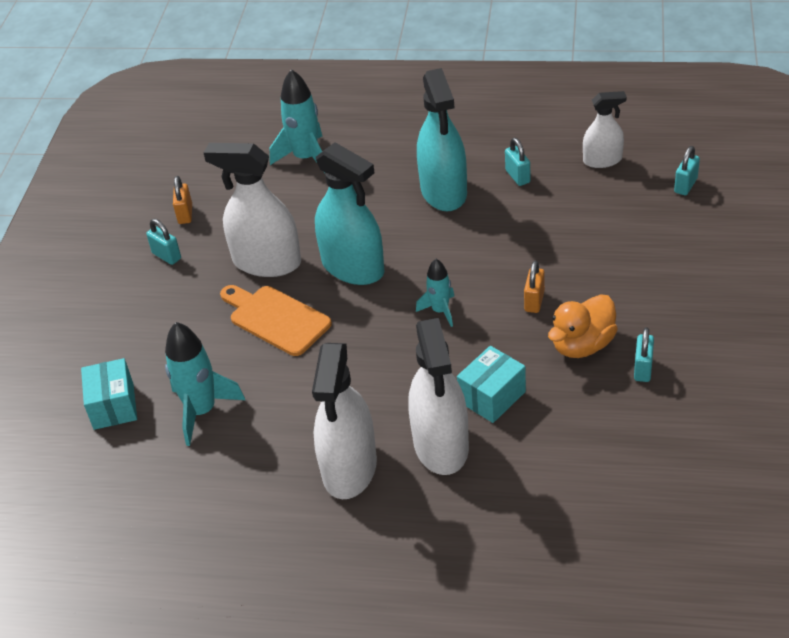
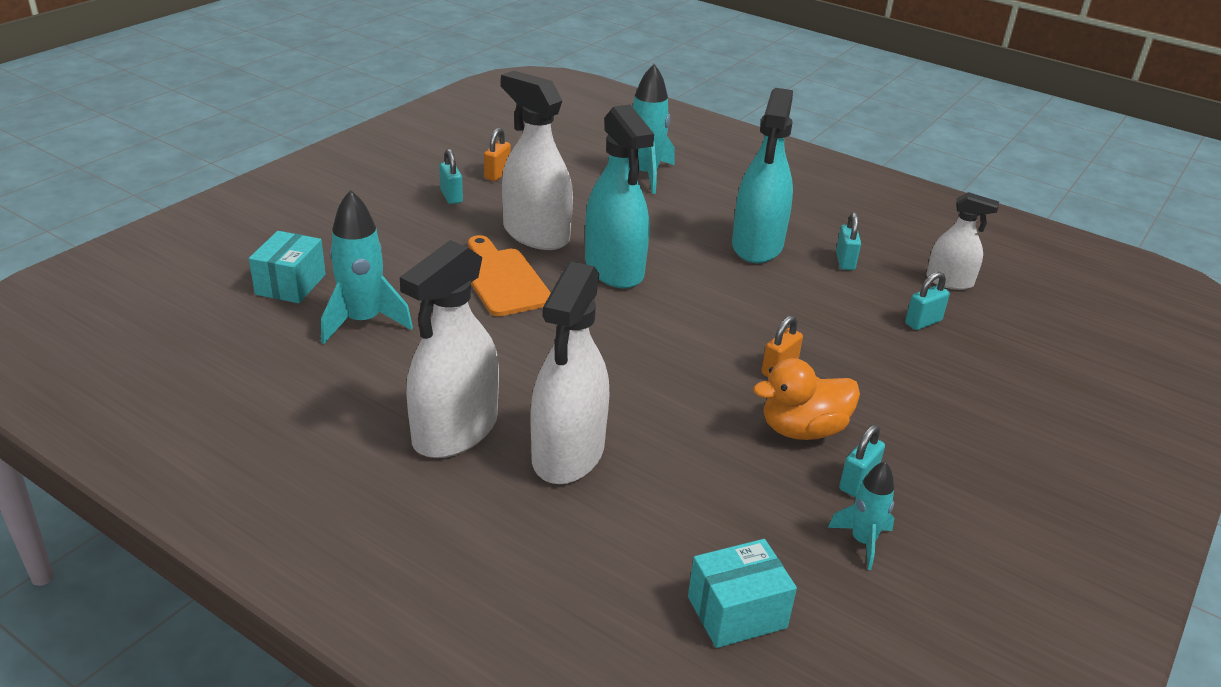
camera: 20 degrees right, 10 degrees down
turquoise rocket [416,259,454,327] -> turquoise rocket moved to [828,461,894,570]
turquoise box [457,346,526,423] -> turquoise box moved to [688,539,797,648]
turquoise padlock [674,146,700,195] -> turquoise padlock moved to [905,272,950,330]

